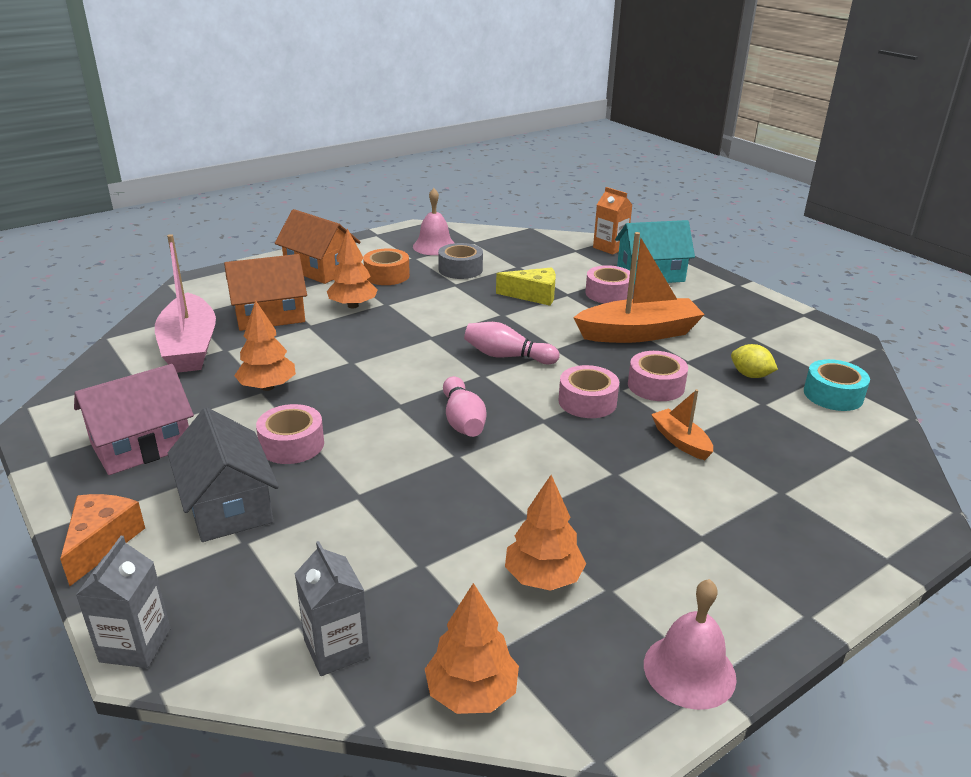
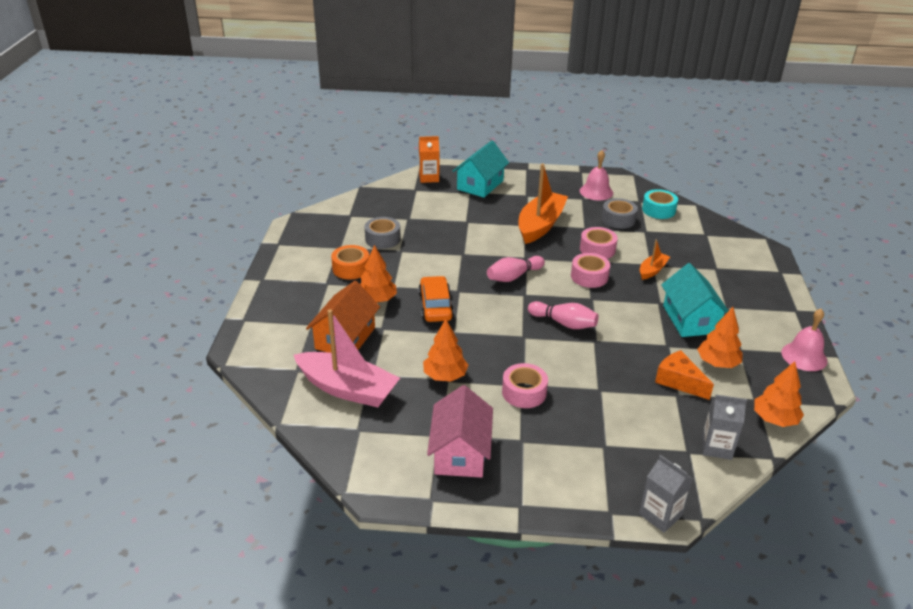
camera: 50 degrees left, 5 degrees up
orange cheese [60,494,145,586] -> orange cheese moved to [655,350,714,400]
grey house [168,407,279,542] -> none
orange house [275,209,361,284] -> none
pink bell [413,188,454,255] -> pink bell moved to [580,150,613,200]
yellow cheese [496,267,556,306] -> none
pink tape [585,265,630,304] -> none
orange boat [651,389,713,460] -> orange boat turned 120 degrees clockwise [640,239,670,280]
yellow lemon [731,344,778,378] -> grey tape [602,198,638,229]
none -> orange car [418,276,454,322]
none -> turquoise house [661,263,729,337]

